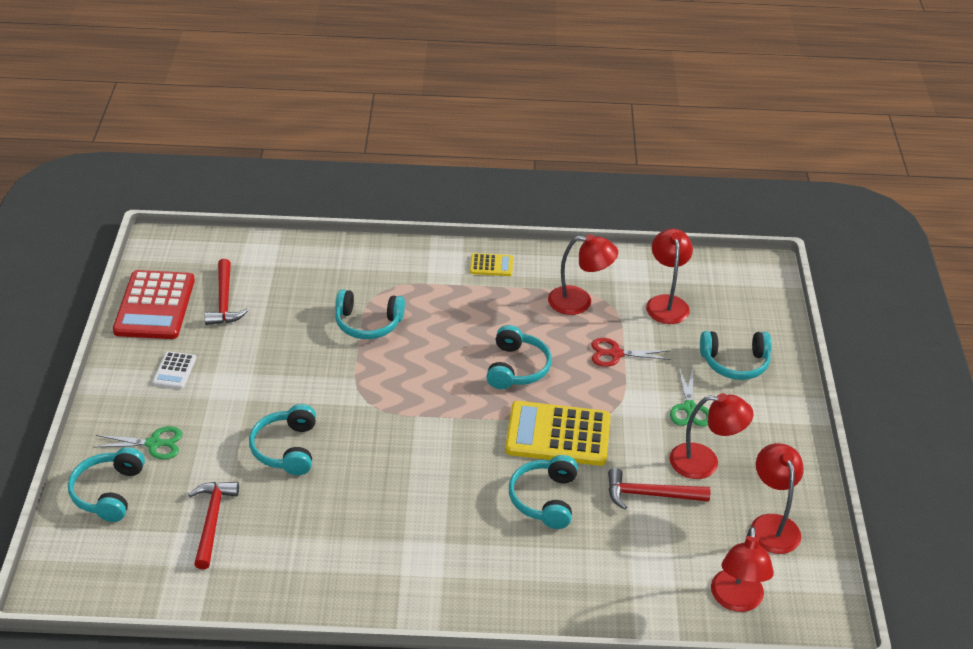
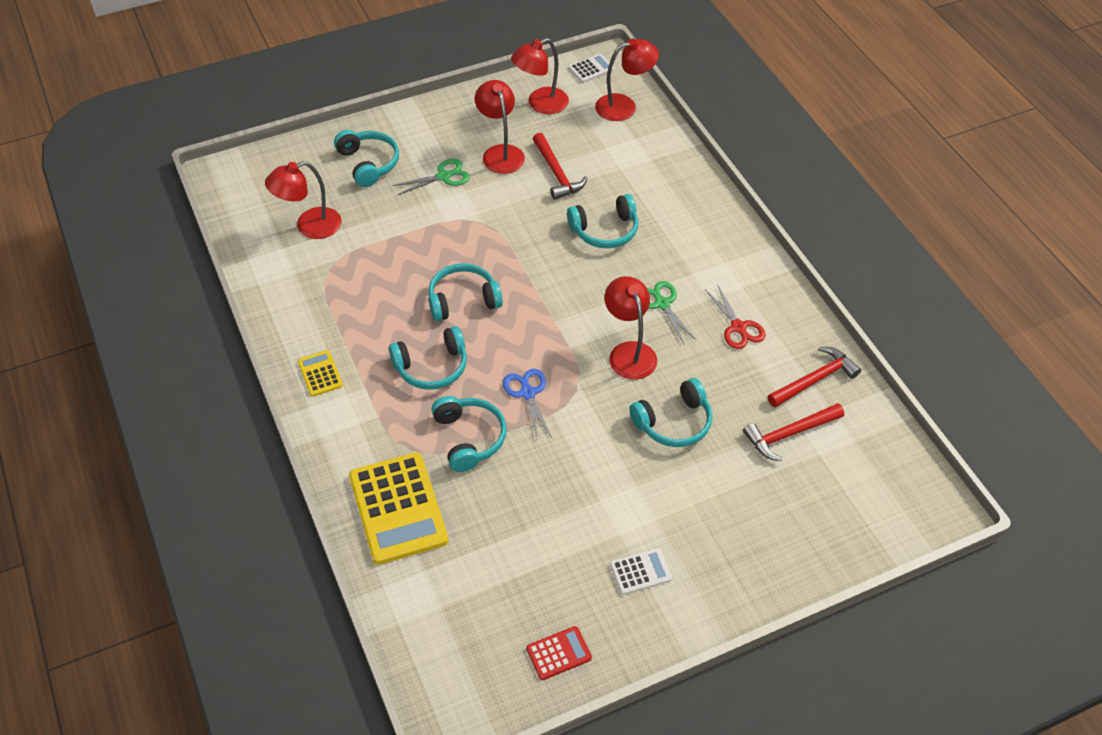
camera: 115 degrees left, 10 degrees up
turquoise headphones [68,447,145,522] -> turquoise headphones moved to [389,326,467,390]
green scissors [93,426,183,459] -> green scissors moved to [647,281,697,344]
red calculator [113,270,195,339] -> red calculator [526,626,592,680], size x0.48
red hammer [205,259,248,325] -> red hammer moved to [768,347,861,407]
yellow calculator [505,401,611,466] -> yellow calculator moved to [349,452,448,565]
red lamp [548,234,618,315] -> red lamp moved to [604,276,657,380]
red scissors [591,338,671,367] -> red scissors moved to [705,286,766,349]
none -> blue scissors [503,369,552,438]
none -> white calculator [569,54,615,83]

